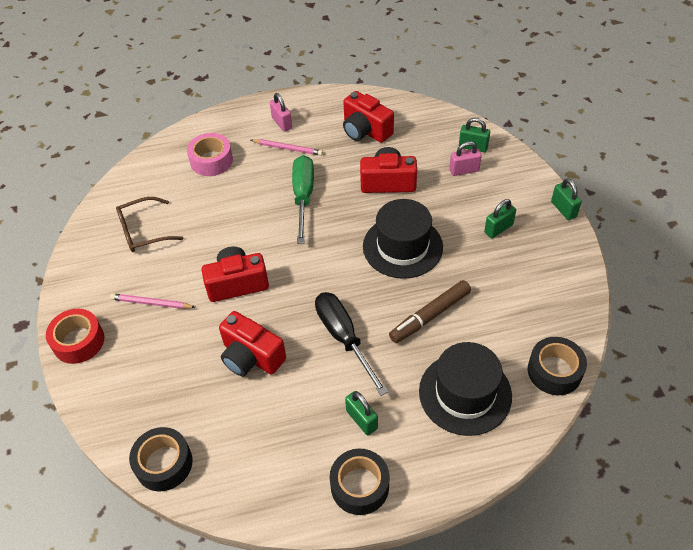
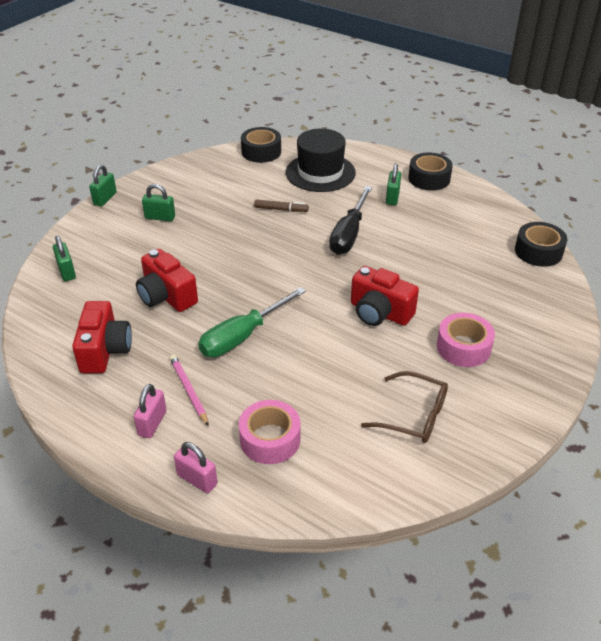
camera: 135 degrees left, 10 degrees down
red tape [46,309,104,364] -> none
pink pencil [110,293,195,309] -> pink tape [437,313,495,367]
red camera [219,311,286,377] -> none
black hat [363,199,443,279] -> none
brown marker [389,280,471,343] -> brown marker [254,199,309,212], size x0.63
pink padlock [449,141,482,176] -> pink padlock moved to [174,442,217,493]

